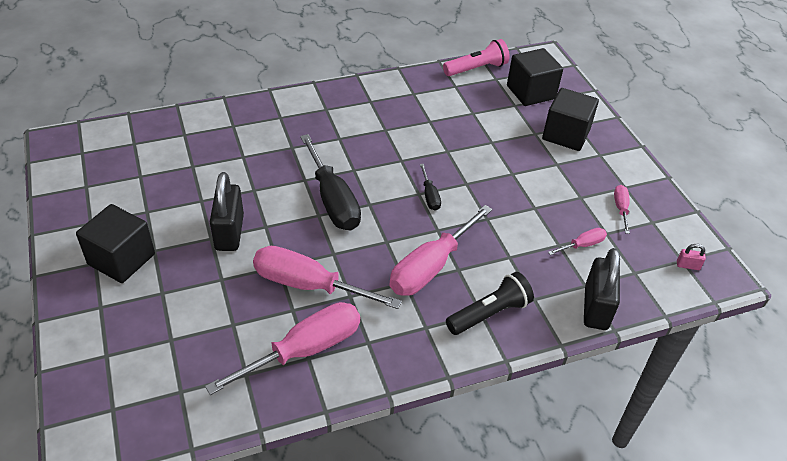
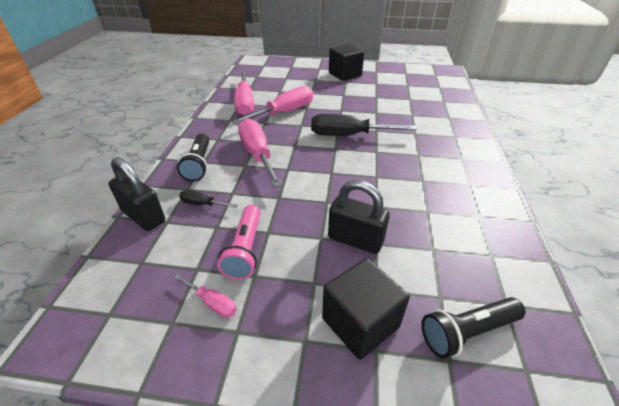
camera: 120 degrees right, 5 degrees down
black padlock [210,172,244,251] -> black padlock moved to [328,180,390,254]
black screwdriver [420,164,441,211] -> black screwdriver moved to [179,190,238,208]
pink flashlight [443,39,510,76] -> pink flashlight moved to [217,205,261,280]
black cube [507,48,563,106] -> black flashlight [421,297,526,358]
pink screwdriver [548,228,607,255] -> none
pink padlock [677,244,706,270] -> none

